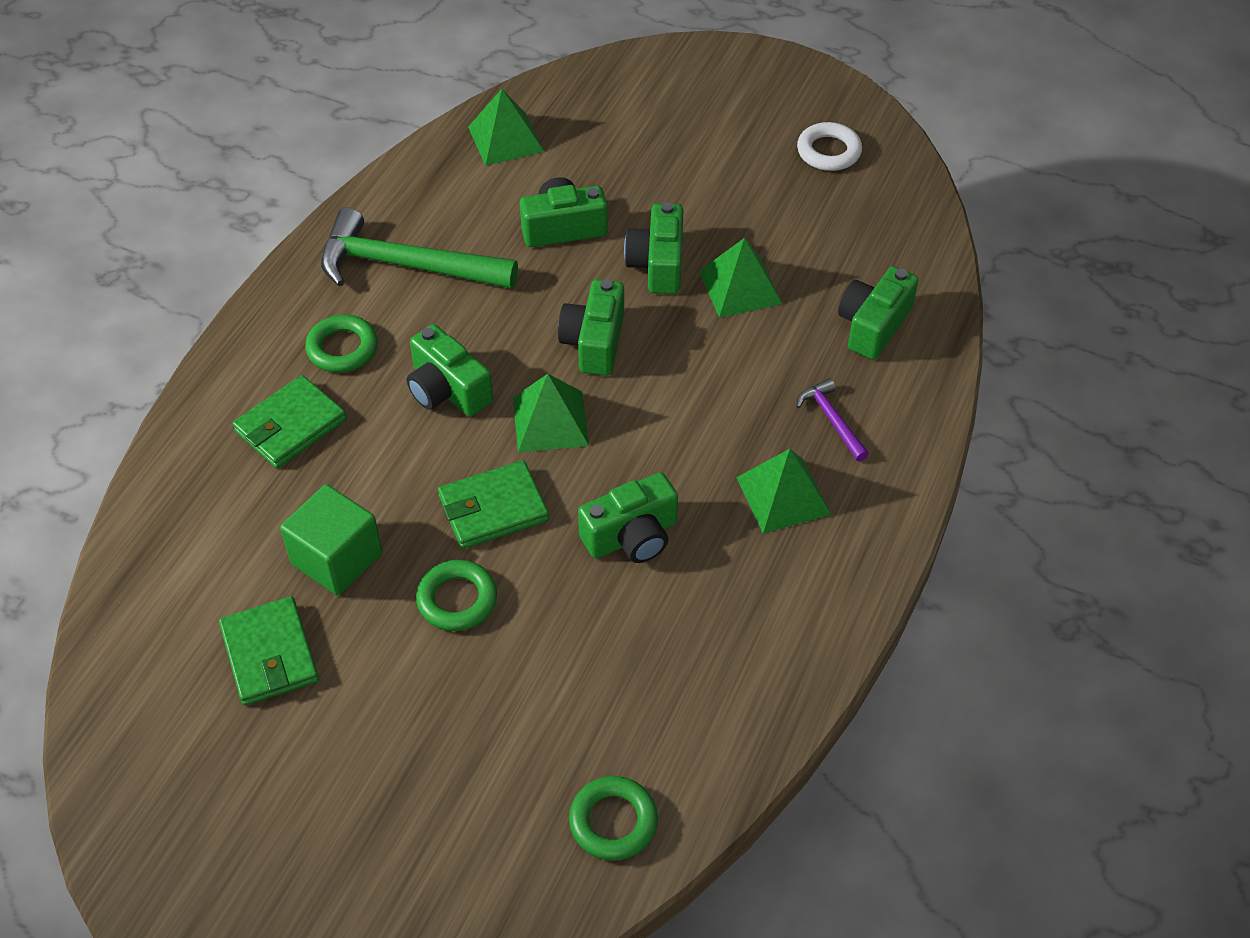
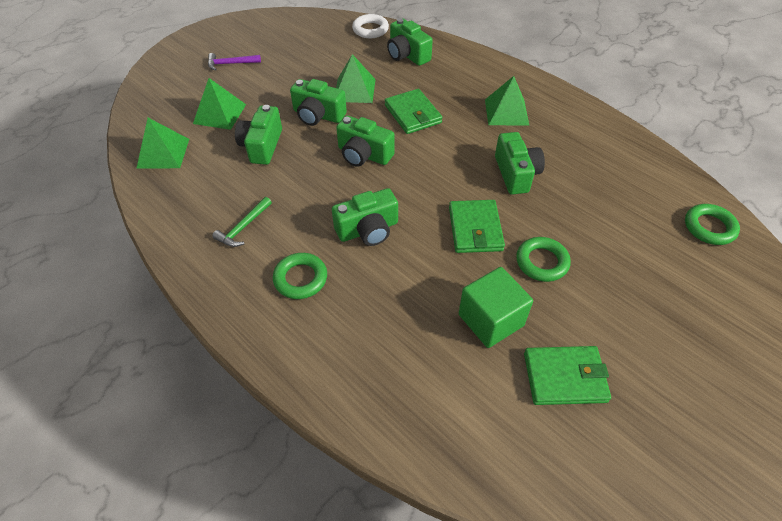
camera: 70 degrees left, 0 degrees up
green wallet [233,375,346,468] -> green wallet moved to [385,89,442,134]
green hammer [321,207,518,289] -> green hammer [212,197,272,247], size x0.47
green pyramid [513,374,589,453] -> green pyramid moved to [193,78,246,130]
purple hammer [796,378,869,462] -> purple hammer moved to [208,53,261,71]
white ring [797,122,862,171] -> white ring moved to [352,14,389,38]

